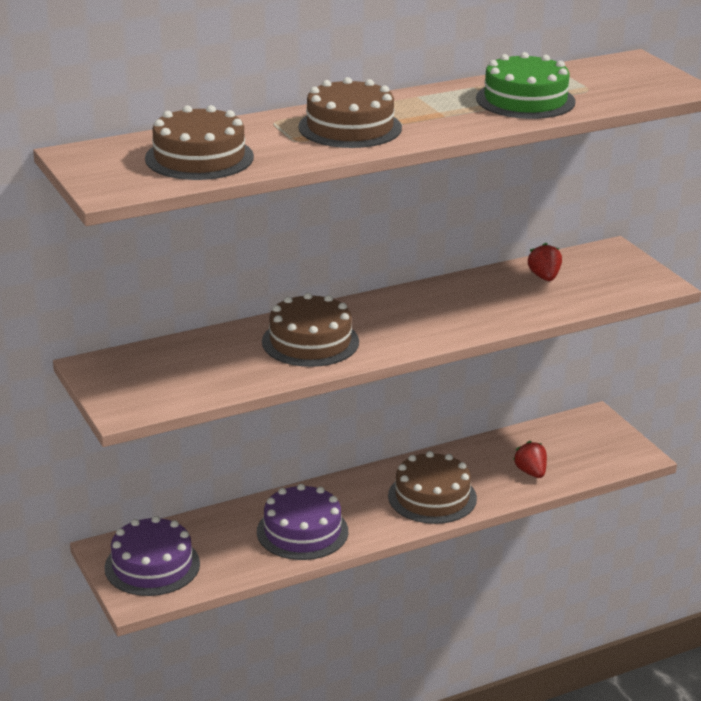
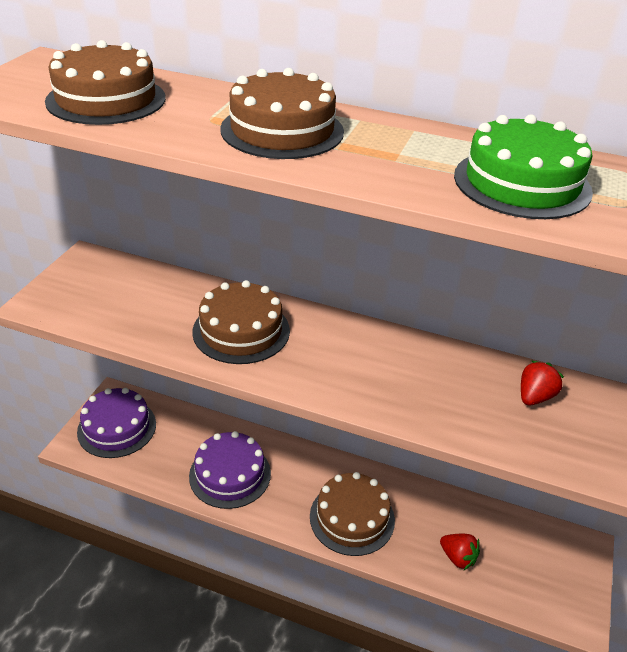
camera: 45 degrees right, 10 degrees up
red strawberry [513,441,547,478] -> red strawberry turned 105 degrees clockwise [440,534,480,570]

